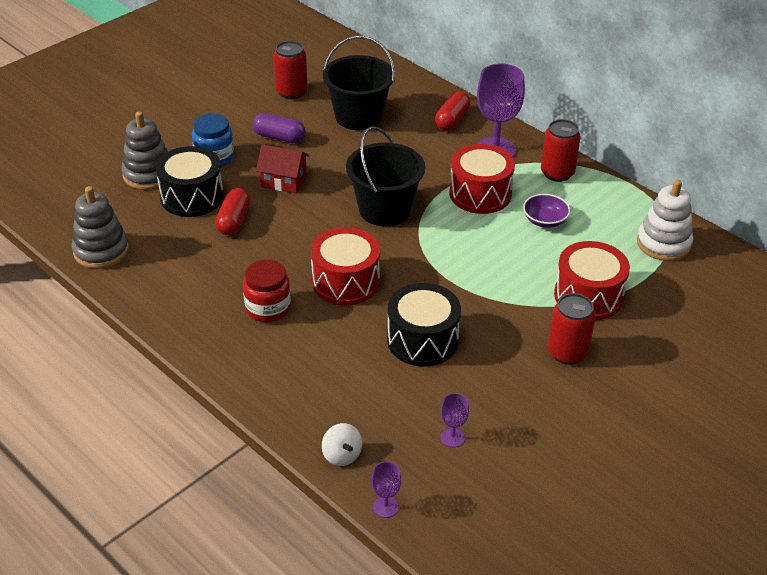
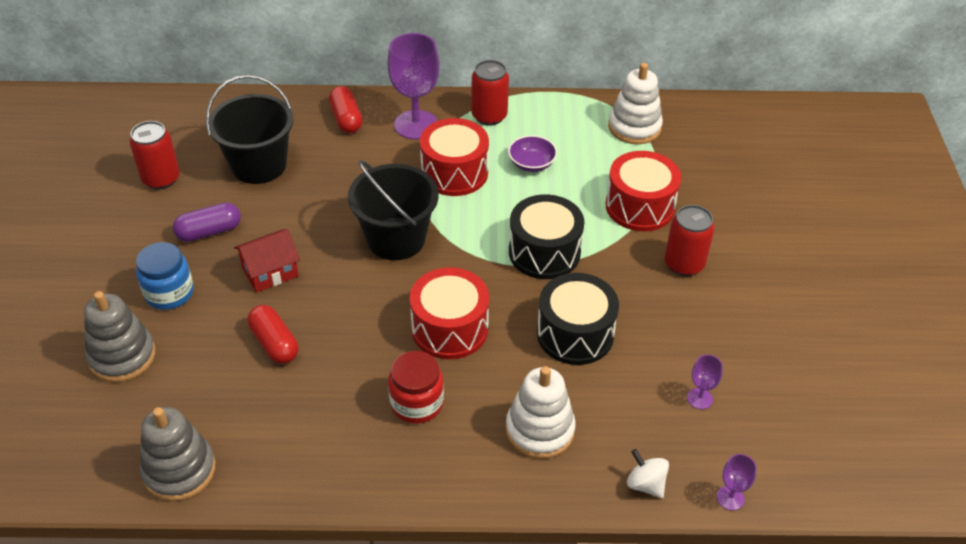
camera: 45 degrees left, 5 degrees up
black drum [156,146,224,217] -> black drum moved to [509,195,584,279]
white spinning top [322,423,362,466] -> white spinning top turned 150 degrees counterclockwise [627,449,669,498]
none -> white stacking toy [506,366,576,459]

